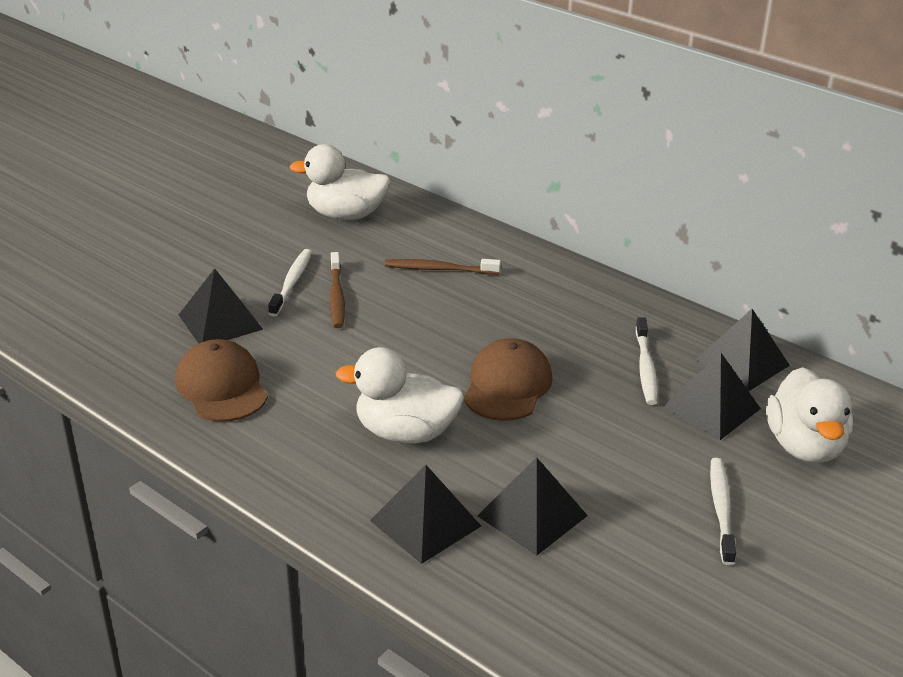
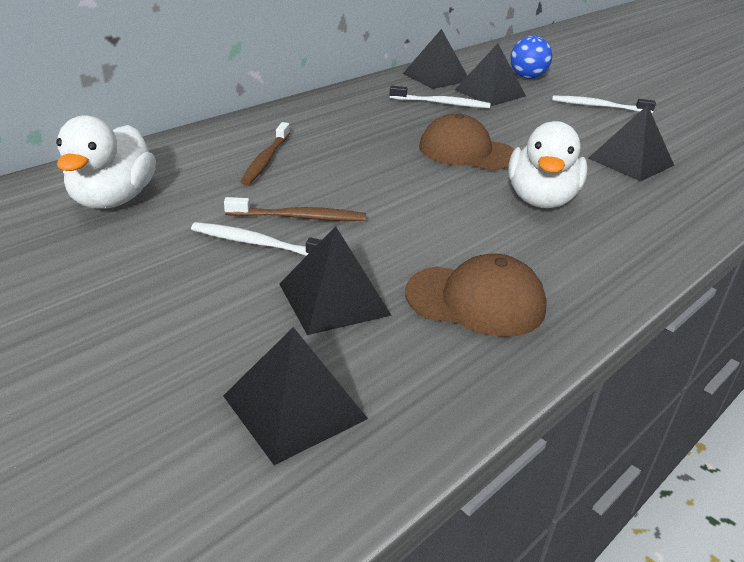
camera: 85 degrees left, 0 degrees up
brown cap [175,339,268,422] -> brown cap turned 150 degrees counterclockwise [405,253,547,337]
black pyramid [370,465,481,564] -> black pyramid moved to [223,327,368,465]
white duck [766,367,853,463] -> blue ball [510,36,552,79]

